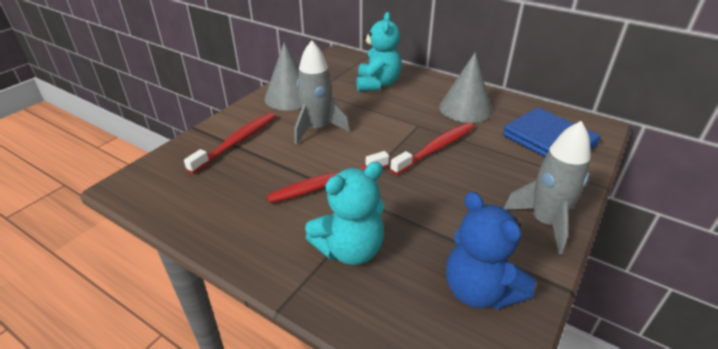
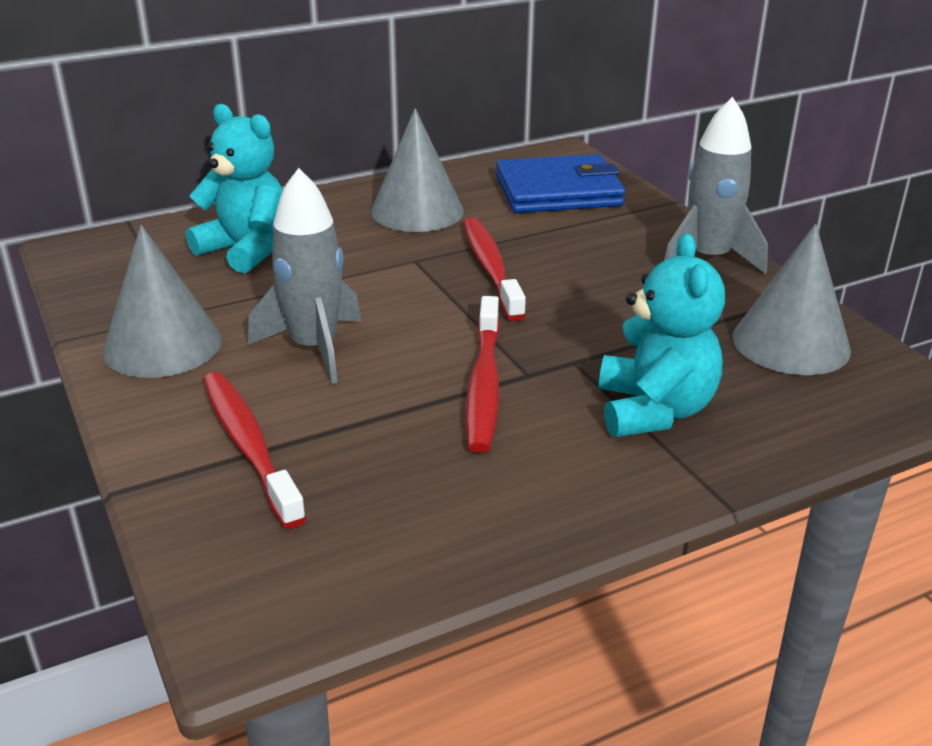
camera: 60 degrees left, 5 degrees down
blue teddy bear [446,192,536,310] -> grey cone [732,224,851,375]

